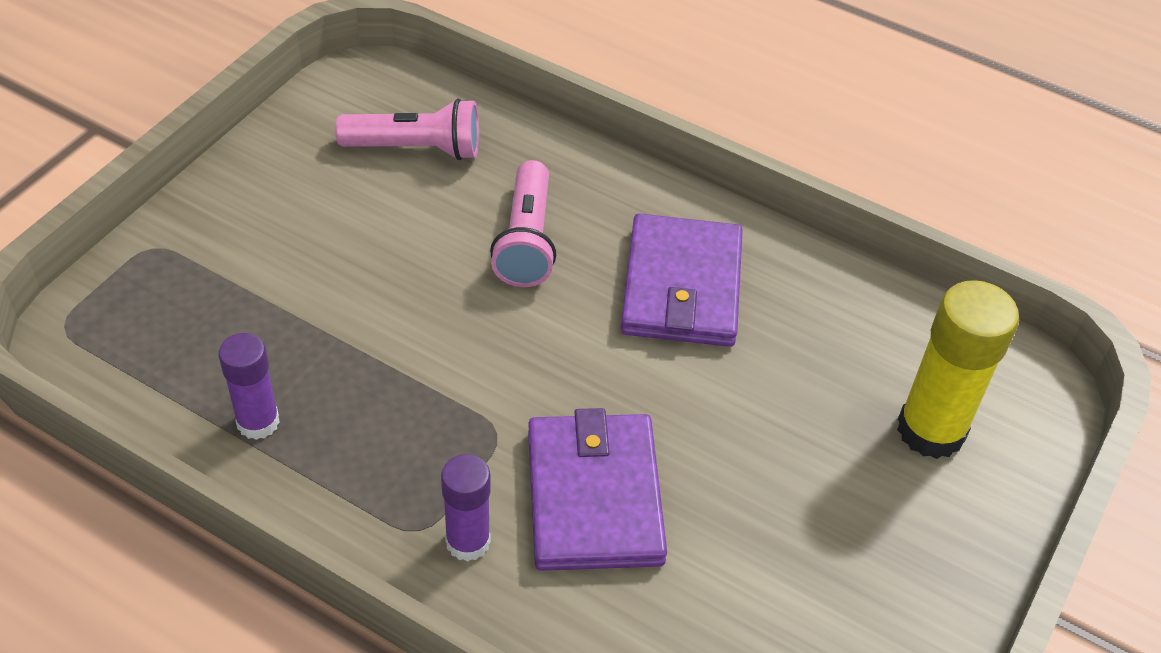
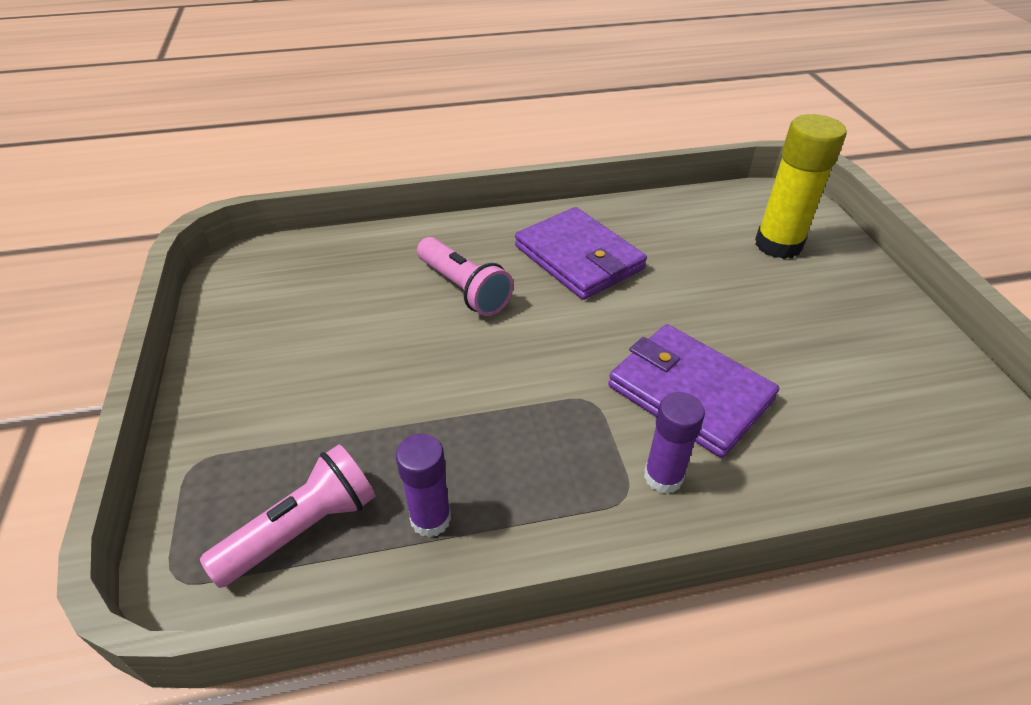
camera: 40 degrees left, 5 degrees down
pink flashlight [335,99,479,160] -> pink flashlight moved to [200,444,376,588]

